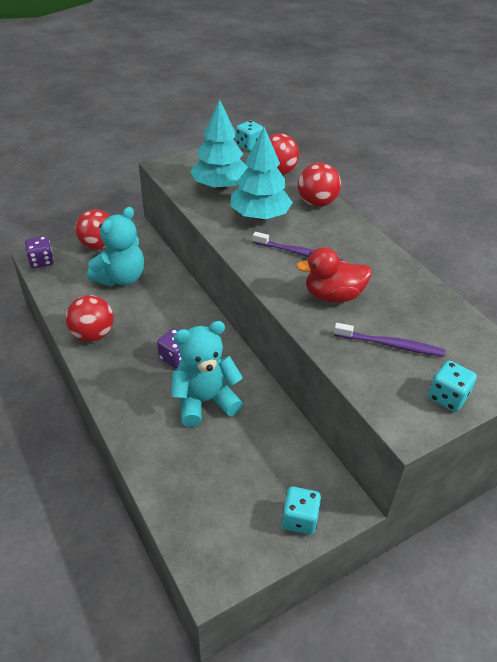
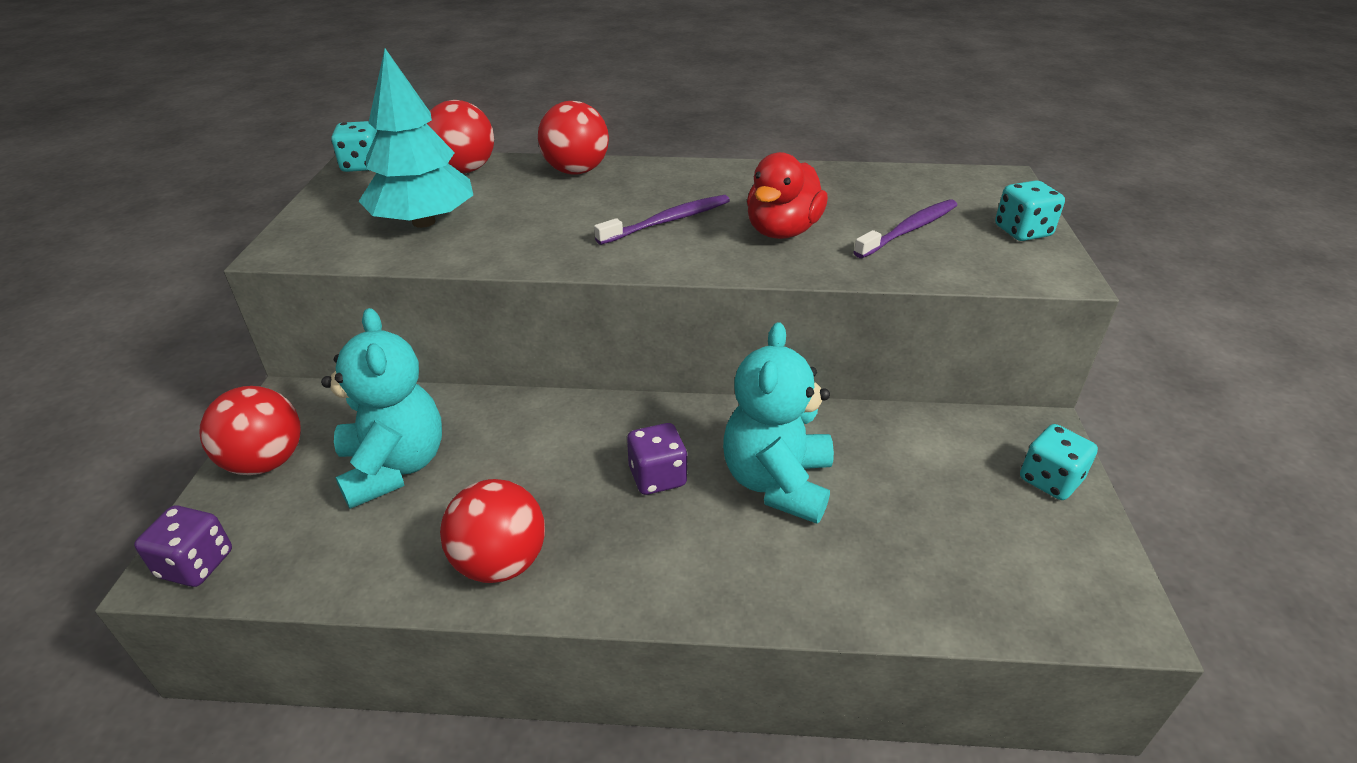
camera: 55 degrees left, 5 degrees down
turquoise tree [230,127,293,220] -> none

